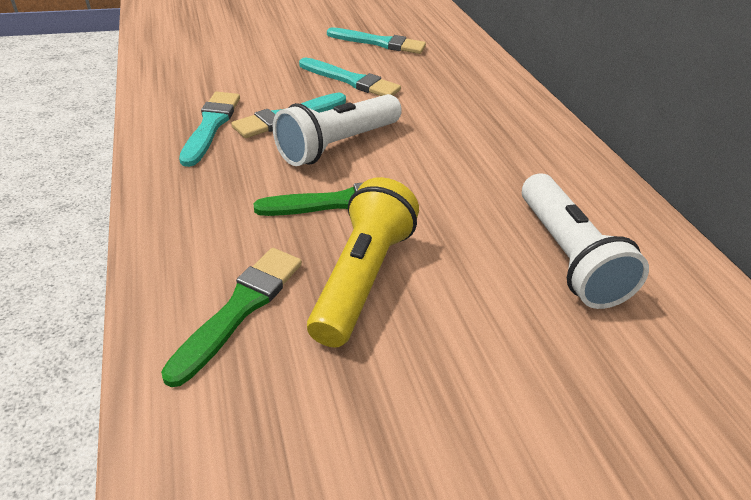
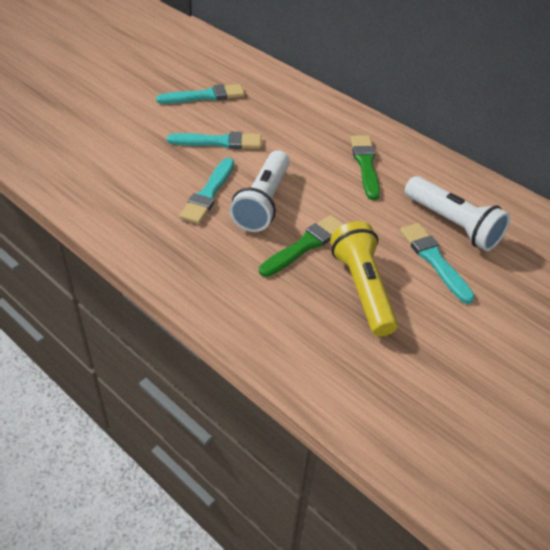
camera: 30 degrees left, 5 degrees up
green brush [161,248,302,387] -> green brush moved to [351,136,380,200]
turquoise brush [179,92,240,167] -> turquoise brush moved to [400,223,475,304]

